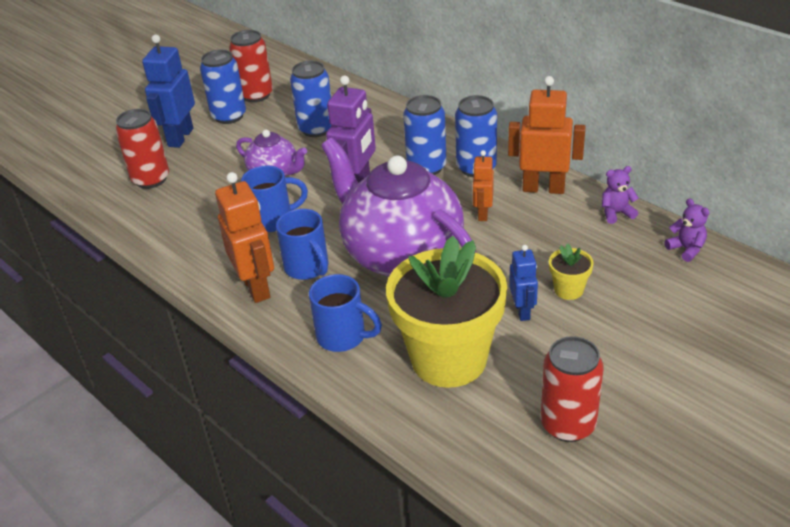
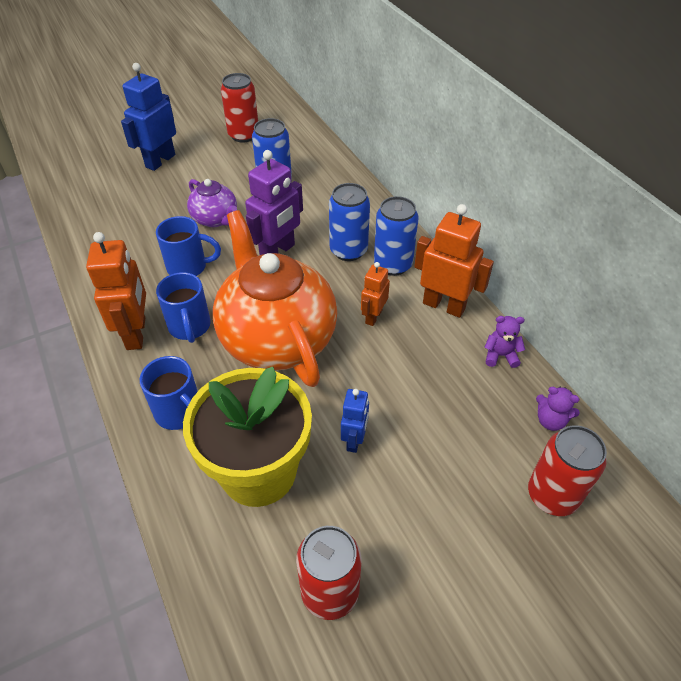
camera: 15 degrees right, 10 degrees up
red can [115,109,169,189] -> red can moved to [528,425,607,516]
blue can [200,50,246,124] -> none
purple teapot [321,138,476,276] -> orange teapot [213,210,337,387]
yellow flower pot [549,243,594,300] -> none
purple teddy bear [664,199,710,262] -> purple teddy bear turned 135 degrees clockwise [536,387,580,431]

